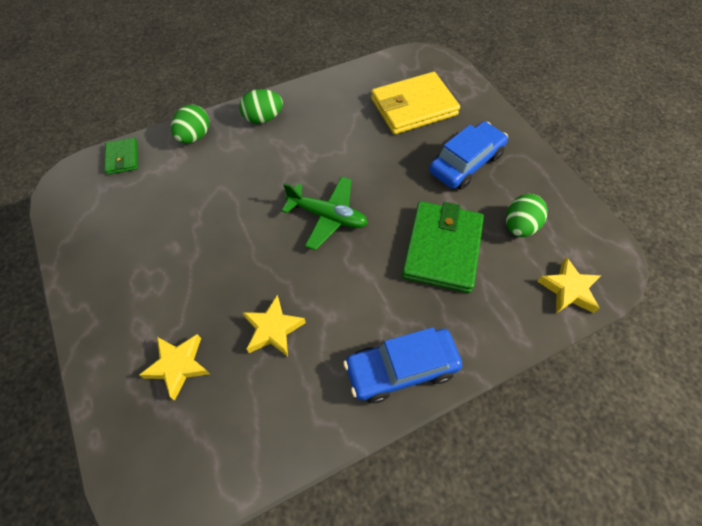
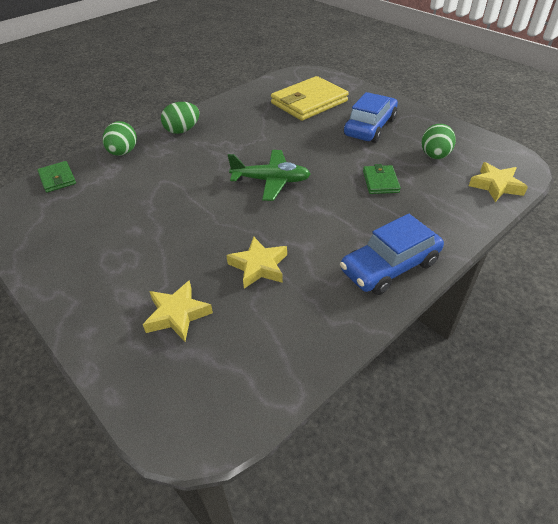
camera: 15 degrees left, 15 degrees down
green wallet [402,201,484,293] -> green wallet [363,164,401,194], size x0.50

